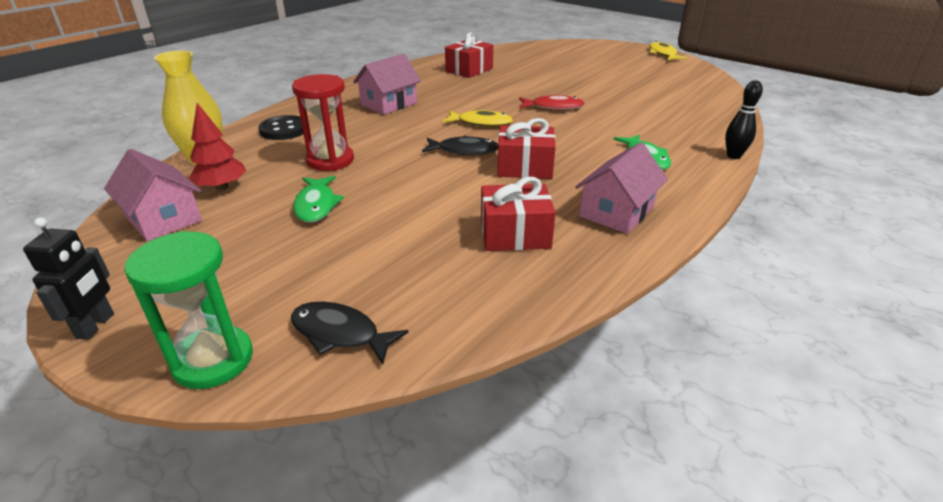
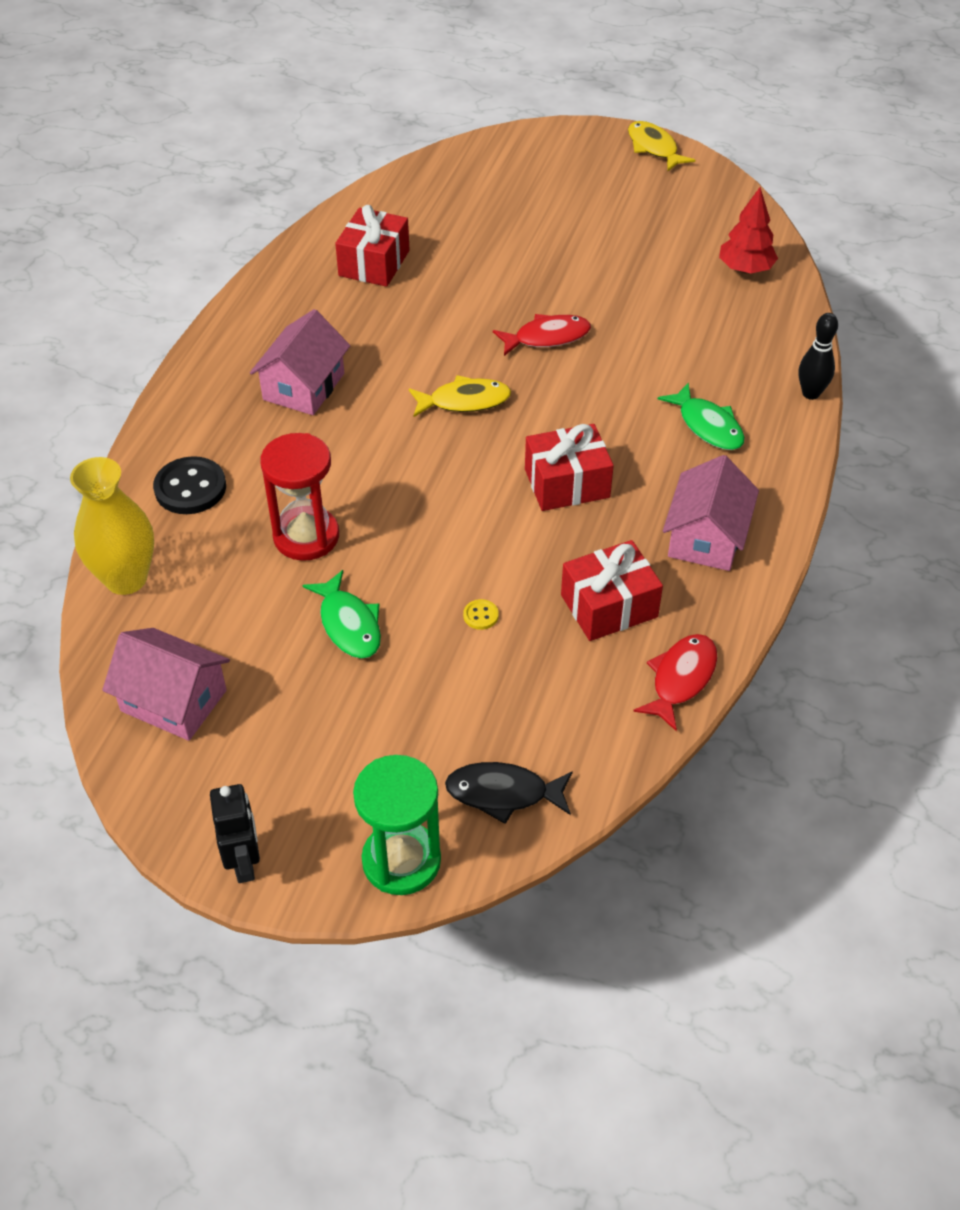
camera: 20 degrees left, 15 degrees up
red tree [189,103,246,190] -> red tree moved to [719,187,778,274]
black fish [422,136,498,155] -> none
none -> yellow button [463,599,499,630]
none -> red fish [633,634,718,731]

